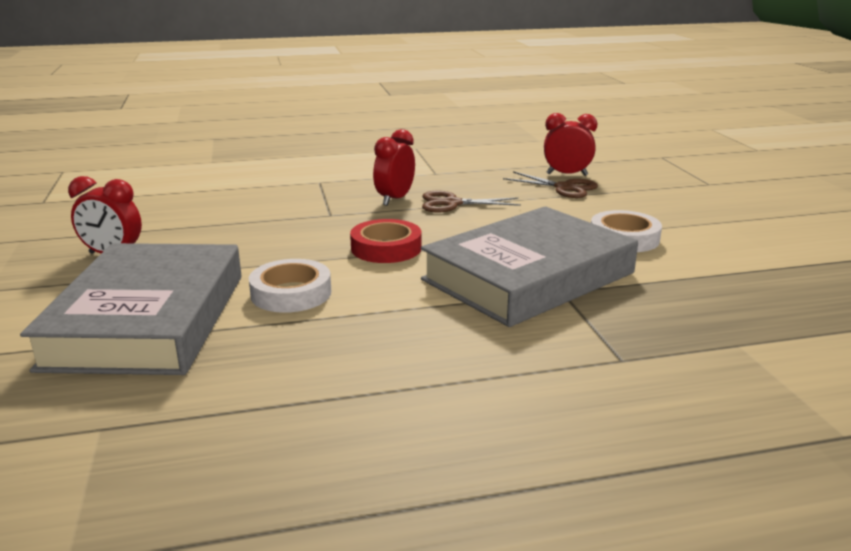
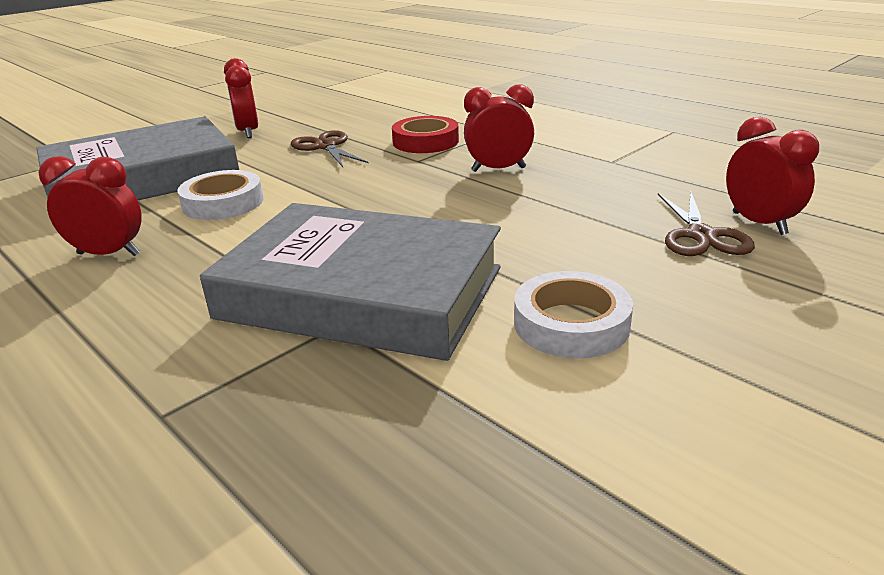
camera: 60 degrees right, 5 degrees up
red tape [350,219,421,263] -> red tape moved to [392,116,459,153]
brown scissors [422,191,521,212] -> brown scissors moved to [291,130,369,167]
none -> red clock [39,156,142,256]

